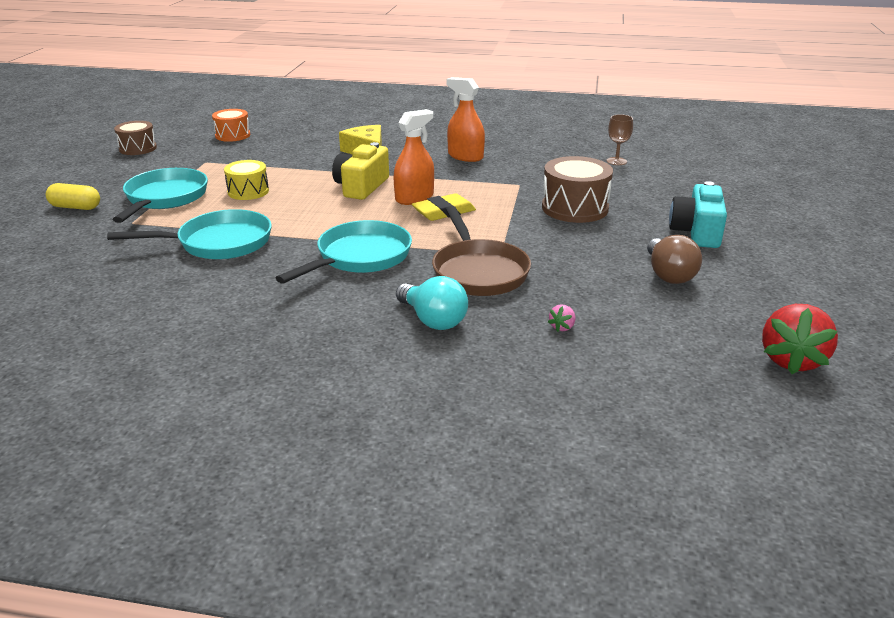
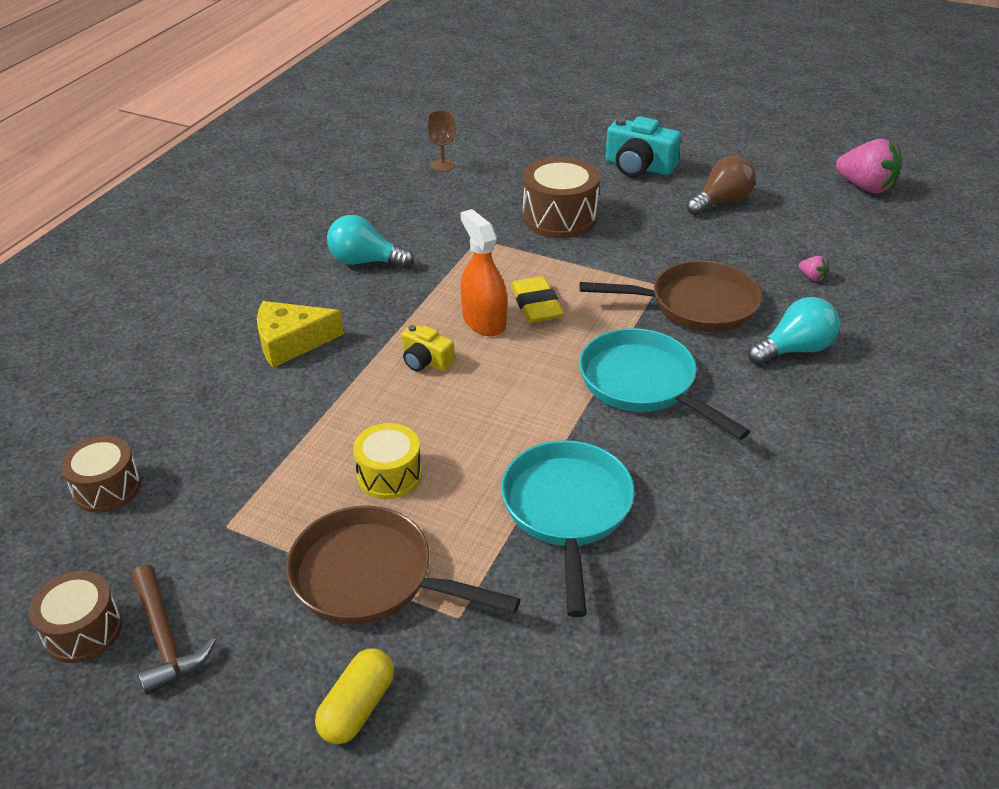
camera: 75 degrees left, 10 degrees up
turquoise pan [112,168,208,223] -> brown pan [286,506,520,625]
orange drum [212,109,250,142] -> brown drum [61,436,141,513]
yellow camera [332,142,389,200] -> yellow camera [402,324,455,371], size x0.59
orange spray bottle [447,77,485,162] -> turquoise light bulb [327,215,414,268]
brown light bulb [647,235,702,284] -> brown light bulb turned 45 degrees counterclockwise [687,155,756,215]
red strawberry [762,304,838,374] -> pink strawberry [836,139,901,193]
none -> brown hammer [132,564,216,695]

